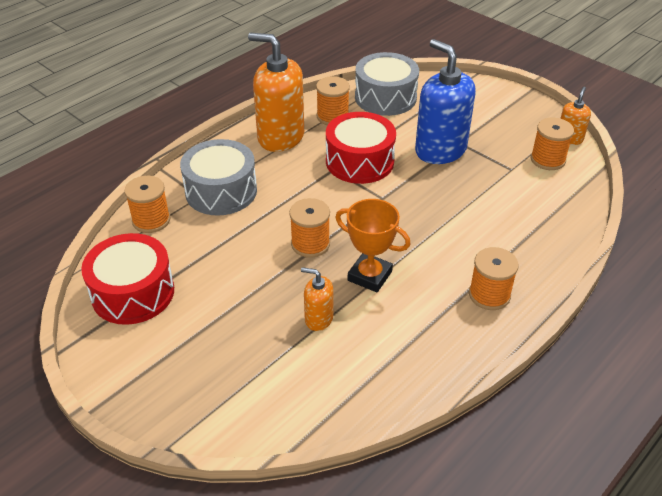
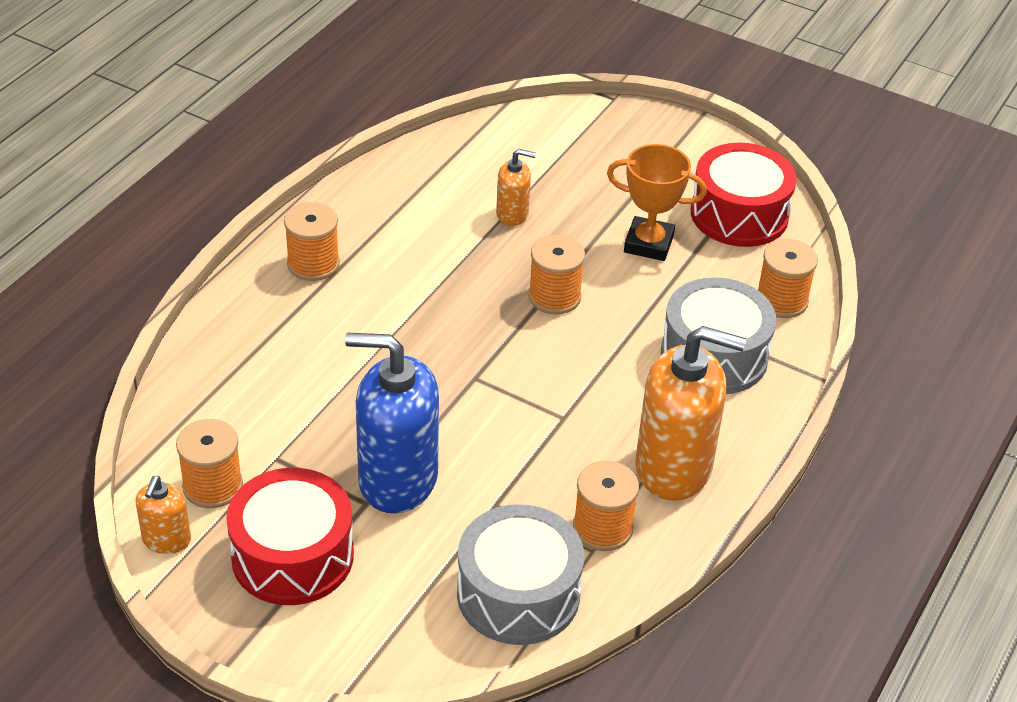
camera: 165 degrees right, 0 degrees up
red drum [326,112,396,184] -> red drum moved to [226,468,354,605]
orange trophy [335,199,411,292] -> orange trophy moved to [607,144,707,261]
blue soap dispenser [415,39,476,164] -> blue soap dispenser turned 150 degrees clockwise [345,333,439,513]

